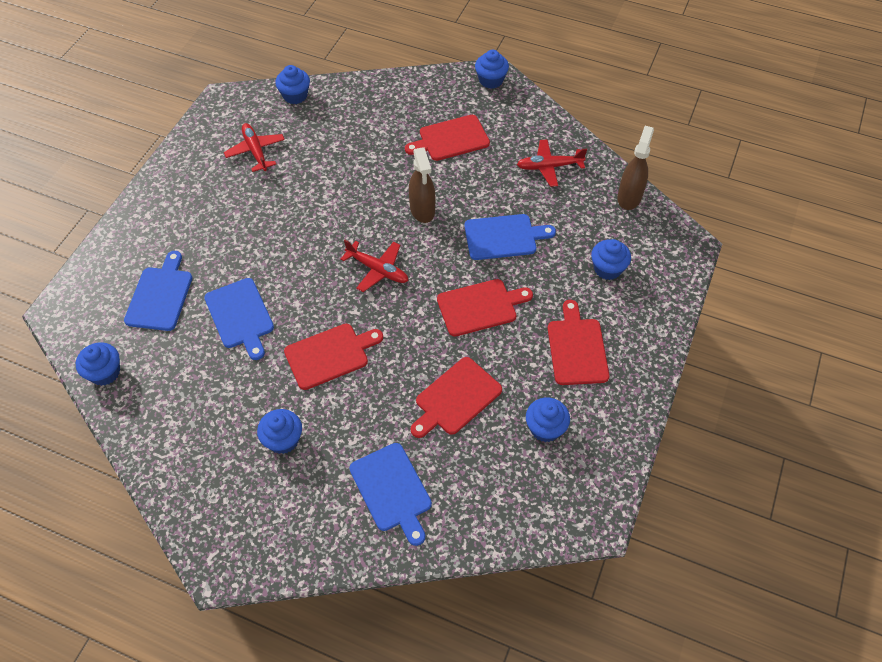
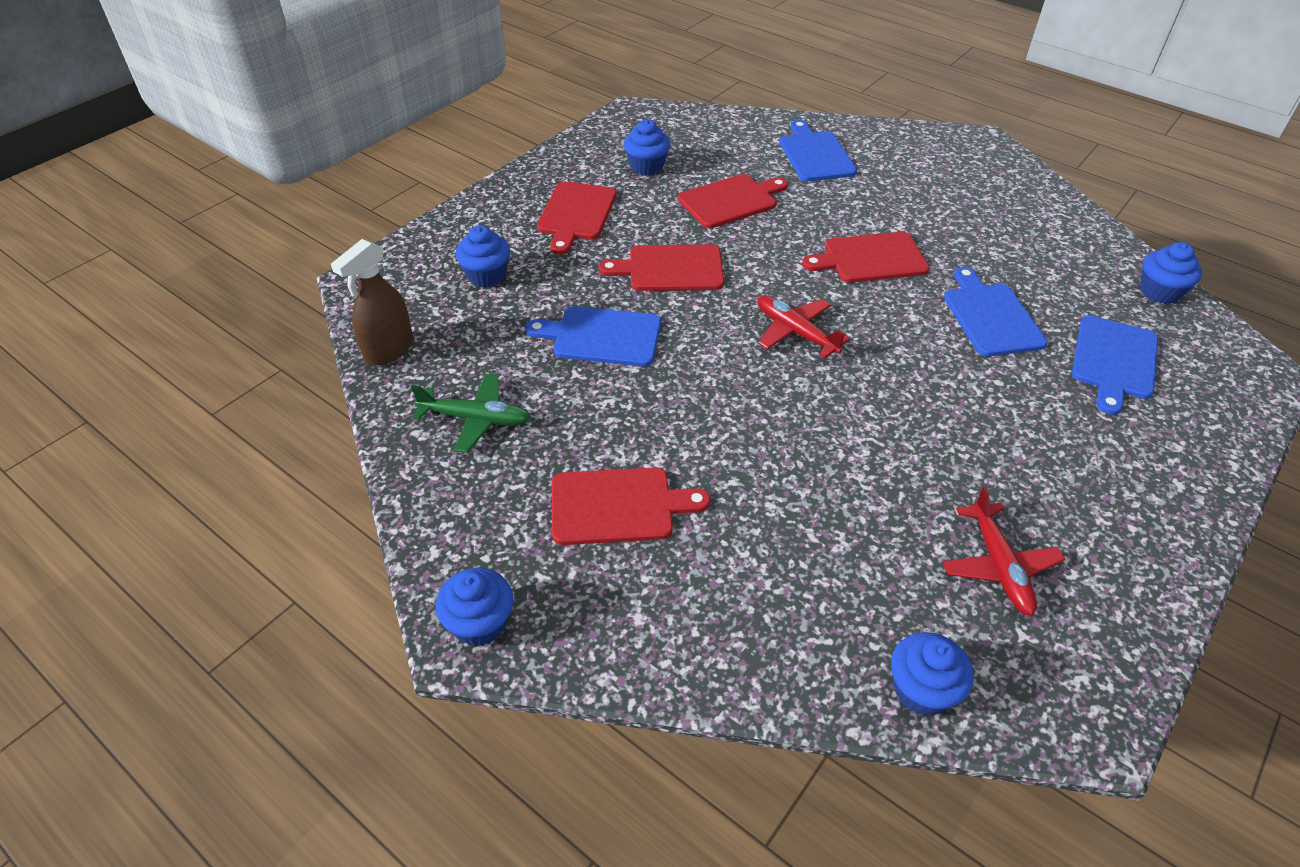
camera: 165 degrees left, 10 degrees down
blue cupcake [257,409,302,454] -> none
brown spray bottle [409,147,435,223] -> none
red plane [517,139,587,187] -> green plane [411,374,531,453]

